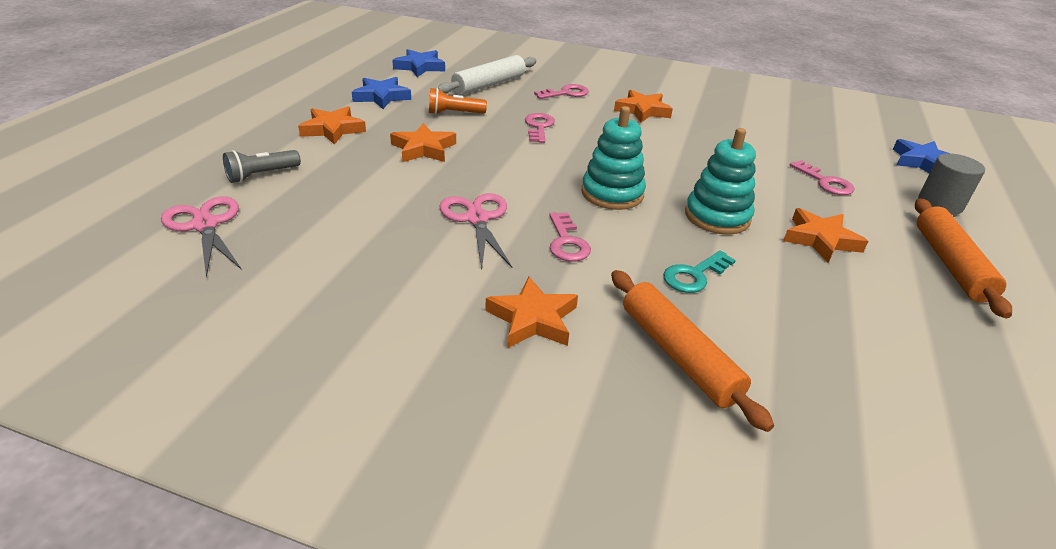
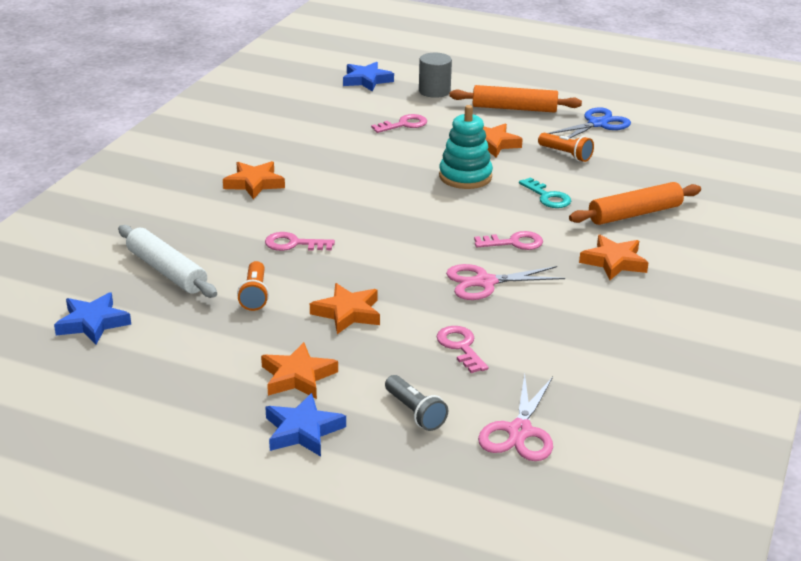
camera: 85 degrees left, 5 degrees down
pink scissors [161,196,242,278] -> pink scissors turned 45 degrees counterclockwise [478,374,553,461]
blue star [352,77,411,109] -> blue star moved to [265,393,346,457]
pink key [534,84,589,99] -> pink key moved to [436,326,488,373]
turquoise stacking toy [582,106,646,210] -> none
none -> orange flashlight [538,133,594,162]
none -> blue scissors [548,107,631,138]

